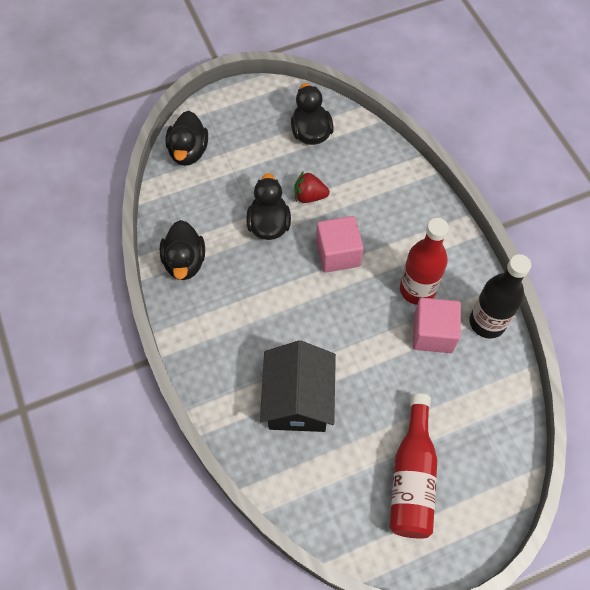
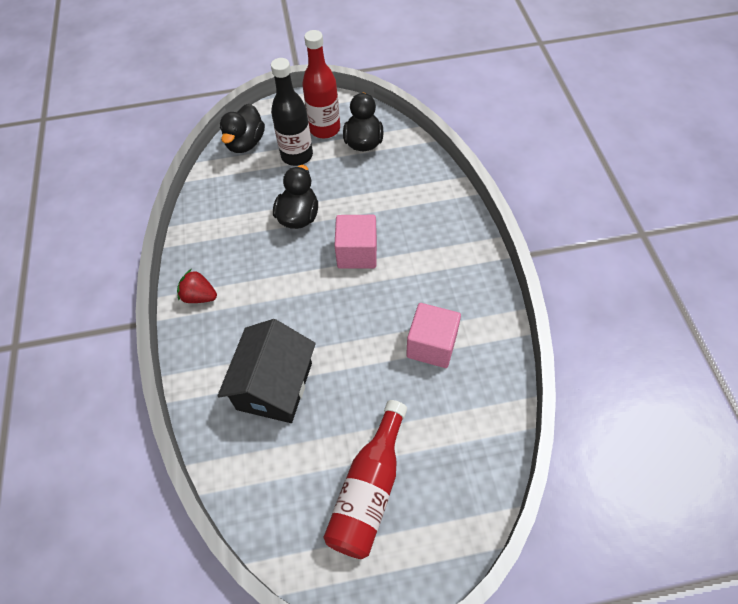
camera: 15 degrees right, 5 degrees down
black duck [160,220,205,280] -> none
red strawberry [294,171,330,203] -> red strawberry moved to [177,269,217,303]
red bottle [400,218,449,305] -> red bottle moved to [302,30,340,138]
black bottle [470,254,531,339] -> black bottle moved to [271,58,313,166]

